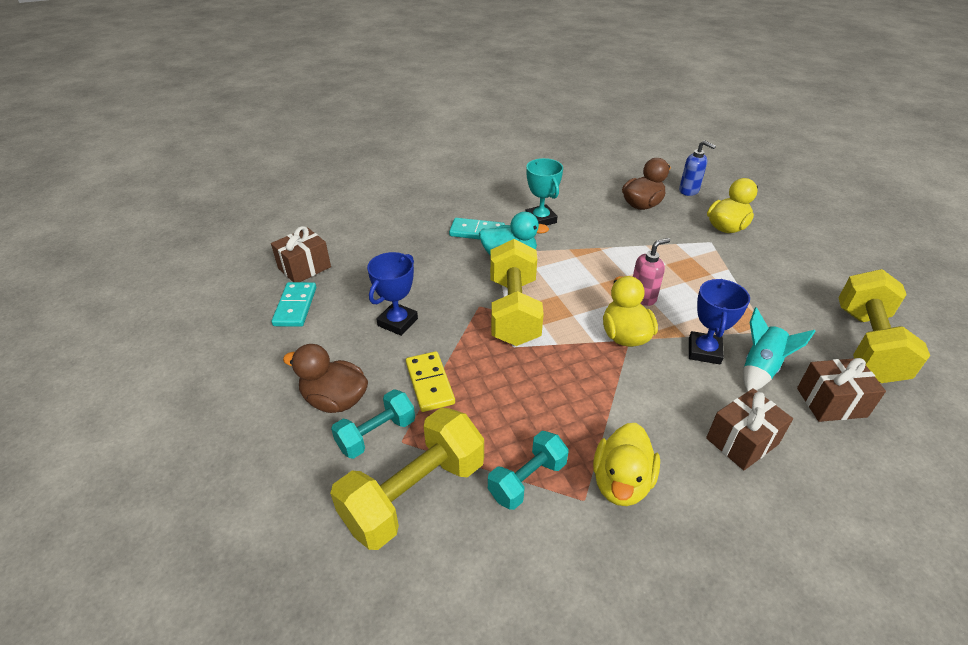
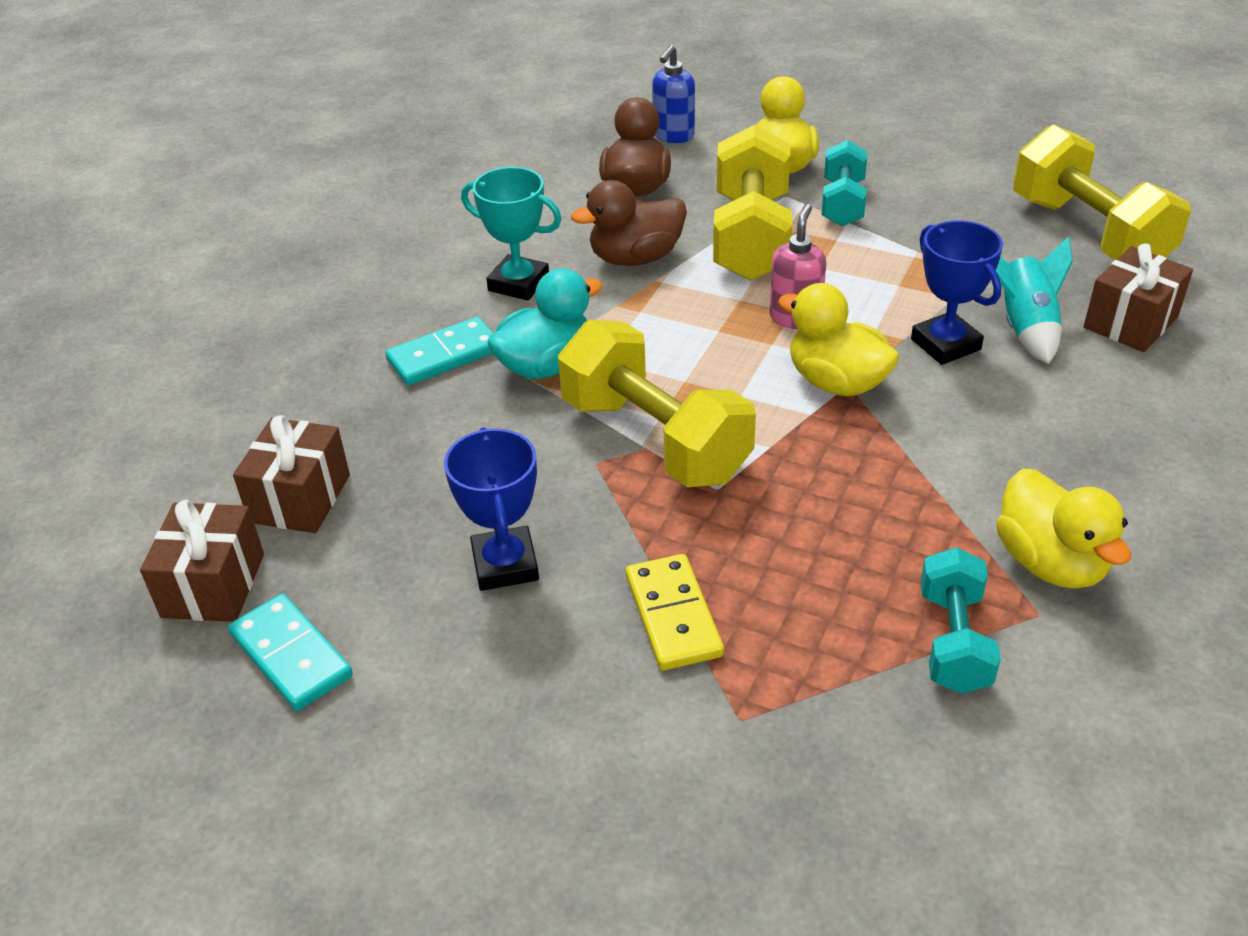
camera: 40 degrees left, 0 degrees up
brown duck [283,344,368,413] -> brown duck moved to [571,180,687,266]
yellow dumbbell [330,407,484,550] -> yellow dumbbell moved to [713,125,792,281]
turquoise dumbbell [331,389,415,459] -> turquoise dumbbell moved to [822,140,867,226]
yellow domino [406,351,455,412] -> yellow domino turned 45 degrees clockwise [626,554,724,670]
blue soap dispenser [679,140,716,196] -> blue soap dispenser turned 120 degrees clockwise [652,45,695,143]
brown gift [706,388,793,470] -> brown gift moved to [233,415,350,533]

